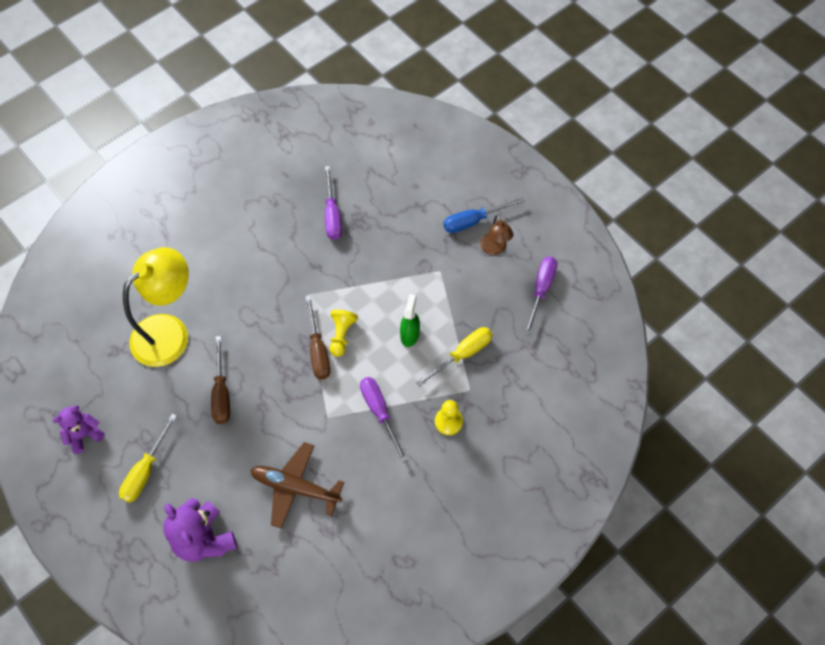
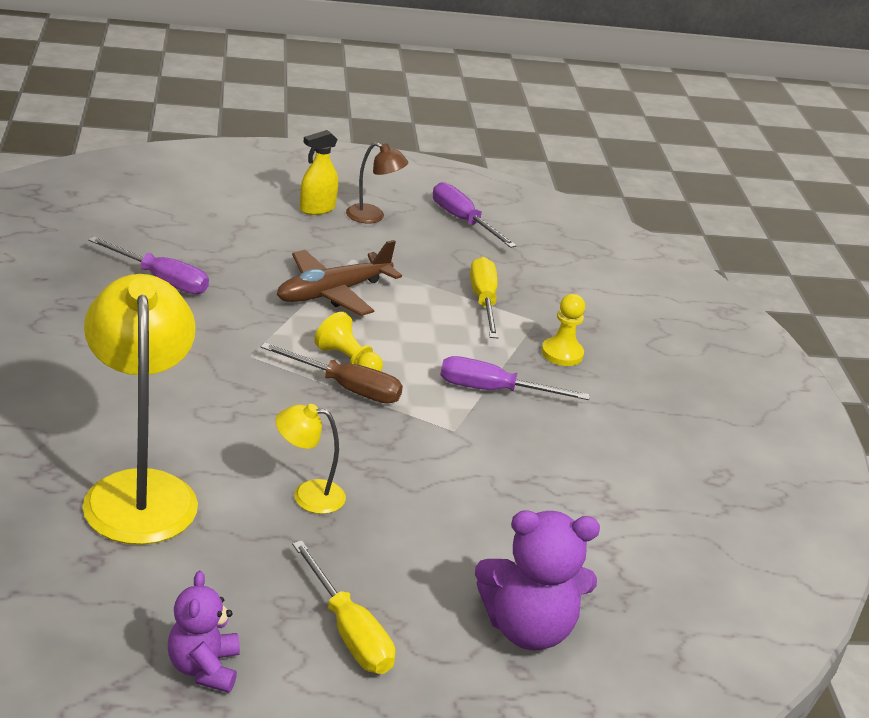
camera: 60 degrees left, 30 degrees down
brown screwdriver [211,336,230,424] -> yellow lamp [275,404,346,514]
brown plane [250,442,344,529] -> brown plane moved to [277,240,402,316]
green spray bottle [400,294,420,347] -> none
blue screwdriver [443,198,524,233] -> yellow spray bottle [300,130,338,215]

